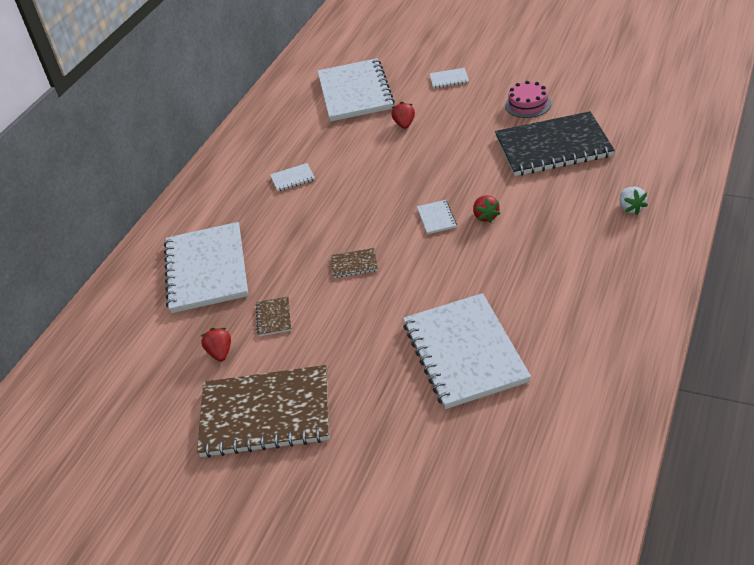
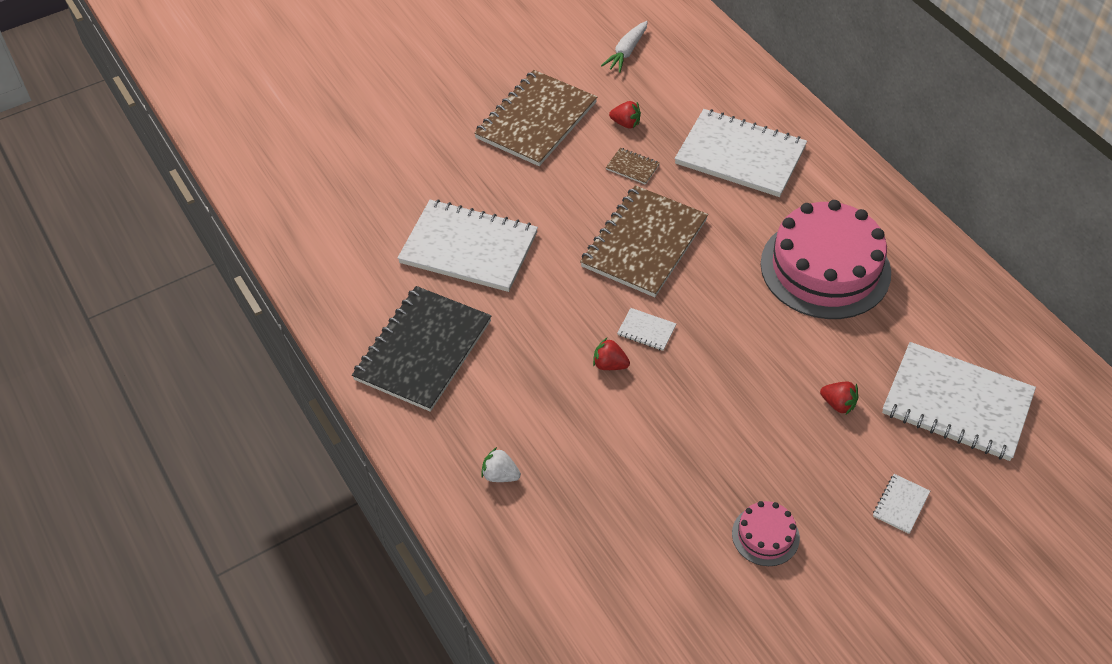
camera: 120 degrees right, 10 degrees up
white notebook [270,163,315,191] -> pink cake [761,200,891,319]
brown notebook [331,248,378,278] -> brown notebook [580,185,708,297], size x2.49
black notebook [495,111,615,176] -> black notebook moved to [352,286,491,412]
none -> white carrot [601,21,648,73]

